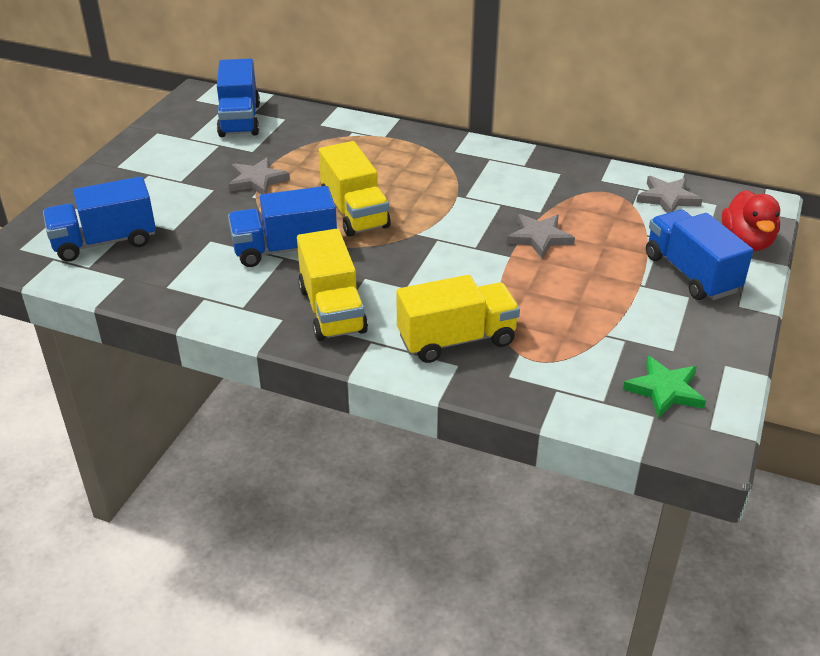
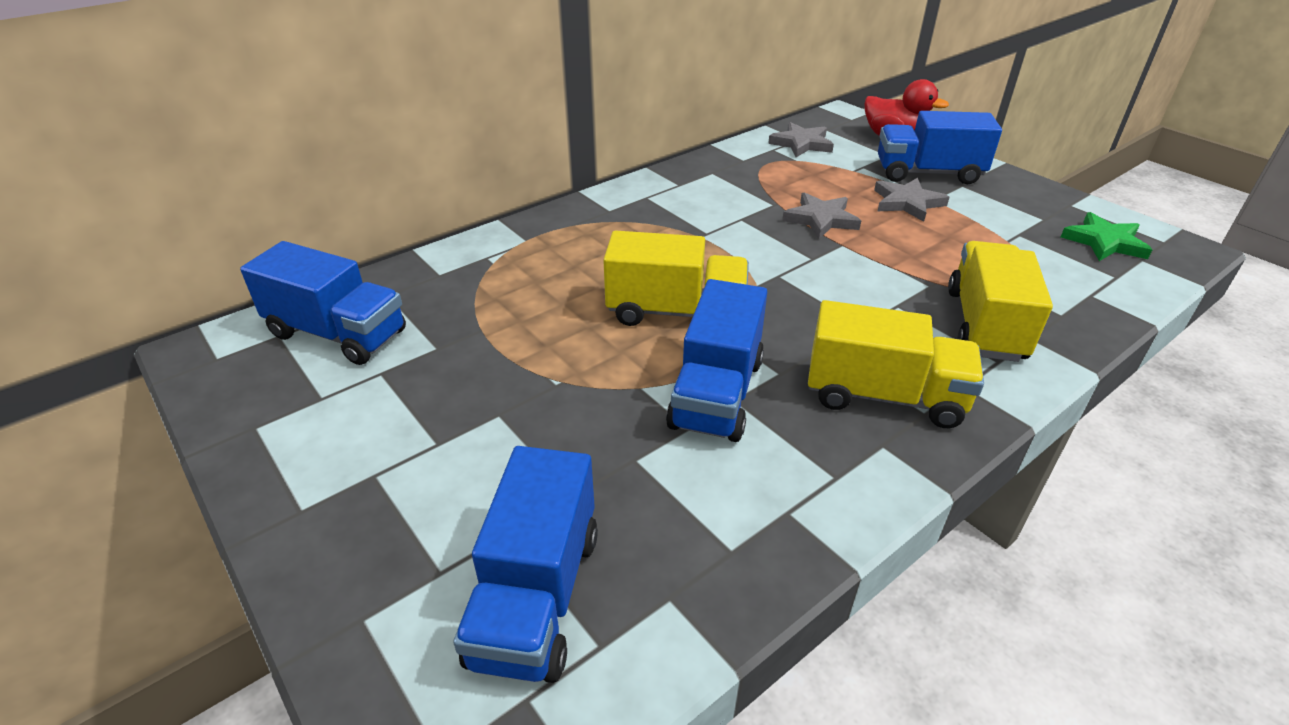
camera: 60 degrees left, 0 degrees up
grey star [228,157,290,194] -> grey star moved to [874,178,950,222]

